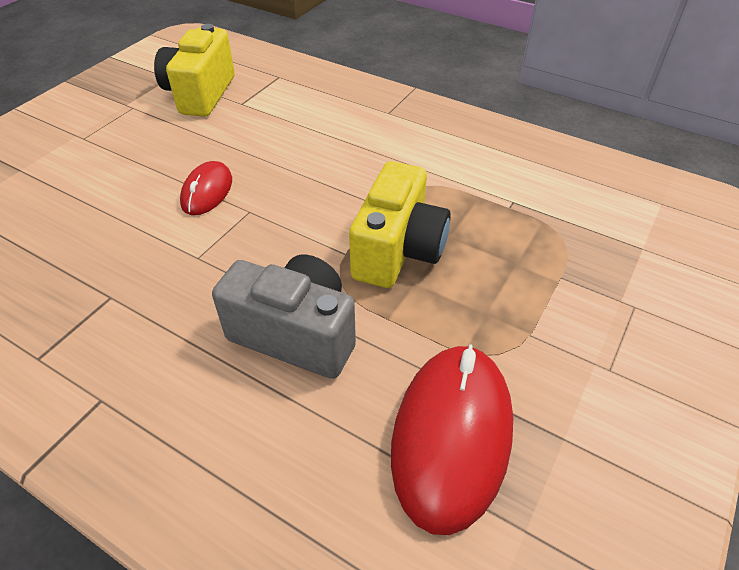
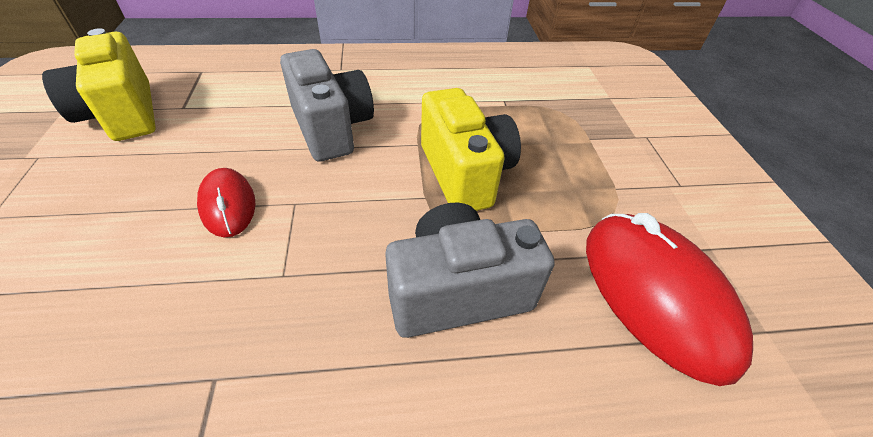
camera: 40 degrees left, 0 degrees up
none -> grey camera [280,49,374,162]

